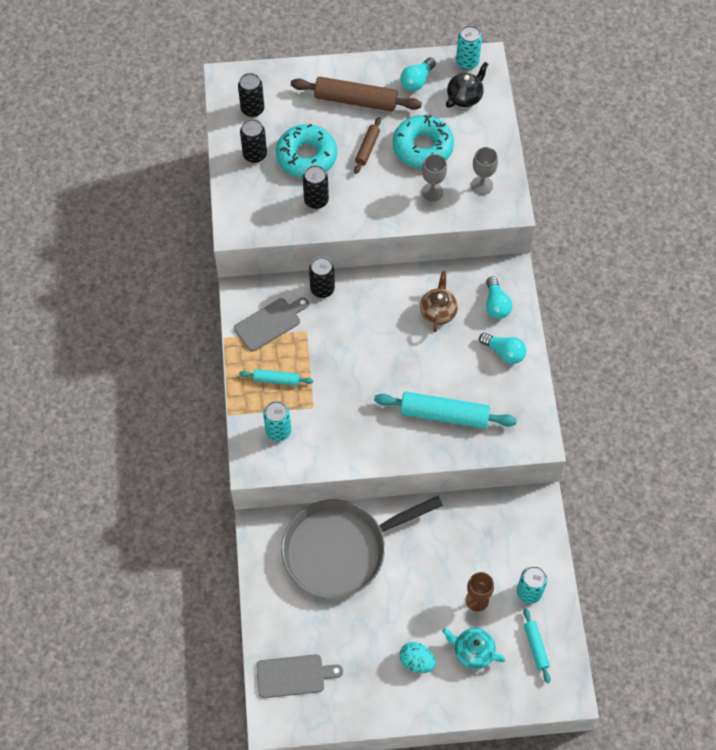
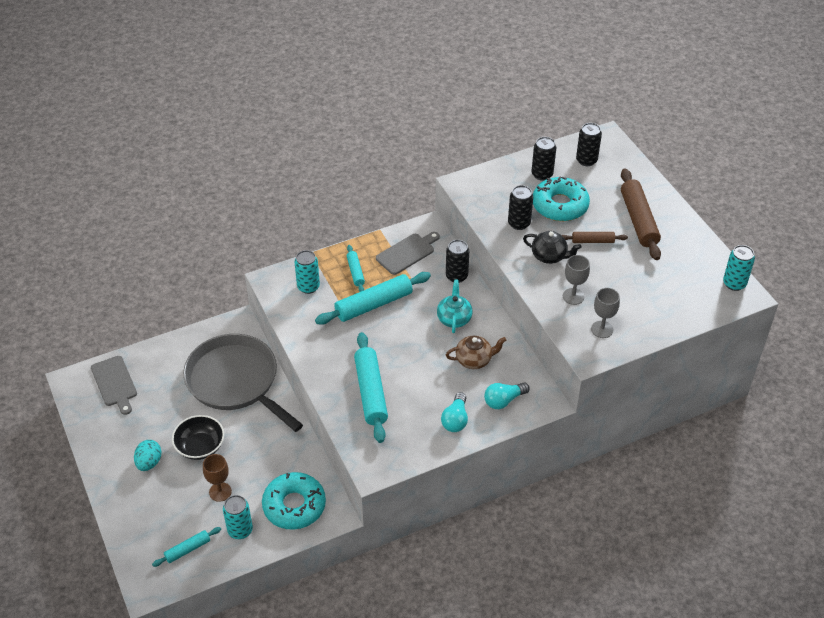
camera: 70 degrees right, 15 degrees down
grey cutting board [234,297,309,351] -> grey cutting board turned 75 degrees counterclockwise [376,232,440,275]
turquoise donut [393,115,454,169] -> turquoise donut moved to [262,472,326,530]
turquoise light bulb [401,57,436,91] -> none
turquoise teapot [442,628,505,669] -> turquoise teapot moved to [437,280,473,333]
black teapot [446,62,488,108] -> black teapot moved to [523,231,581,264]
none -> black bowl [172,415,224,460]
none -> turquoise rolling pin [315,272,431,325]

